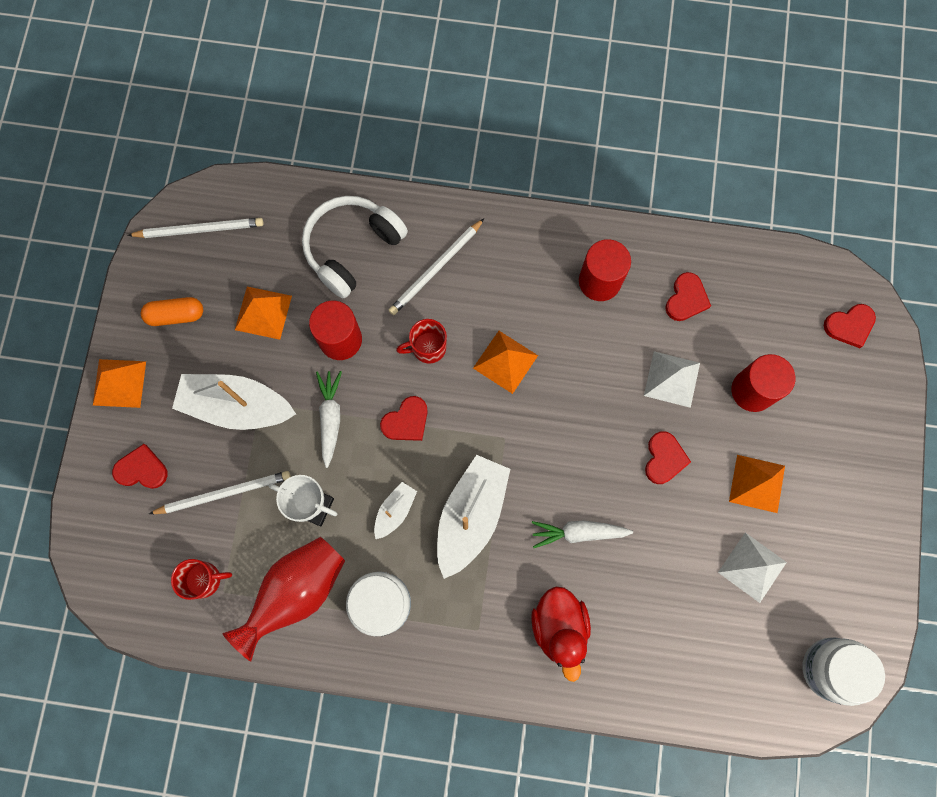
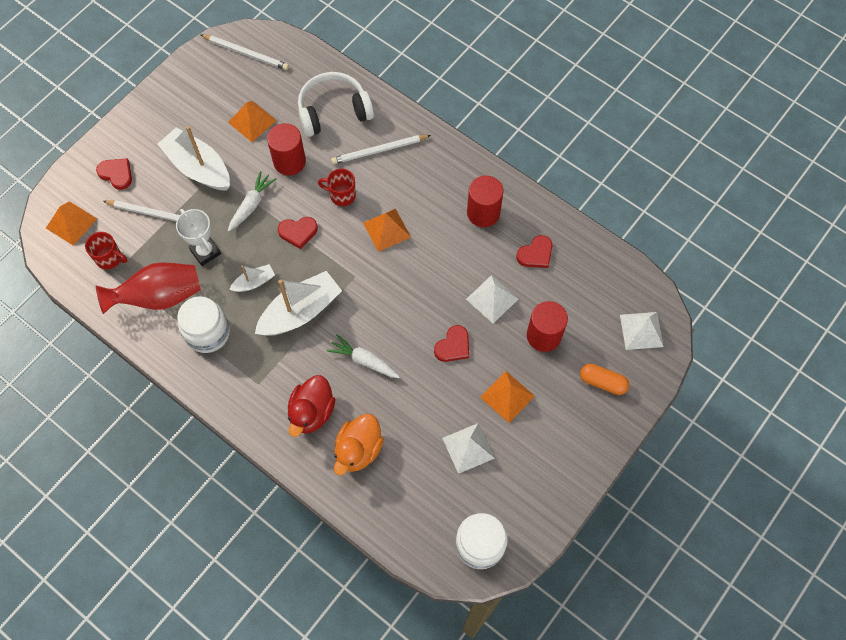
camera: 30 degrees right, 10 degrees down
orange pyramid [93,359,146,408] -> orange pyramid moved to [46,201,97,246]
orange capsule [141,297,203,326] -> orange capsule moved to [580,364,629,395]
red heart [824,304,876,348] -> white pyramid [620,312,664,350]
none -> orange duck [334,414,384,475]

